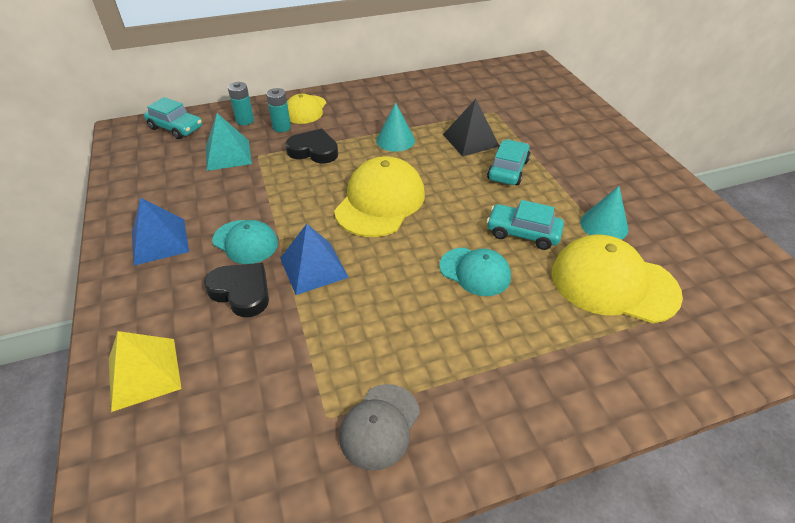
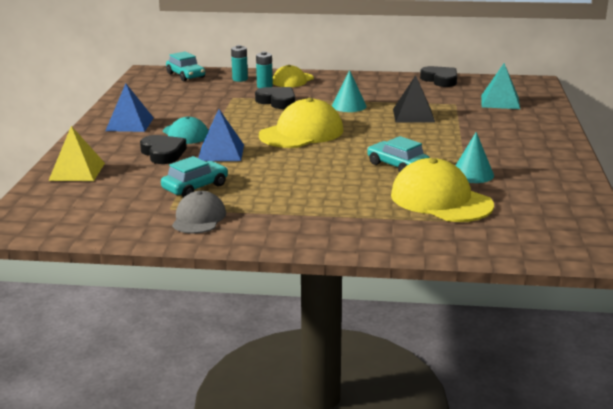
camera: 25 degrees right, 20 degrees down
turquoise pyramid [206,113,252,171] -> turquoise pyramid moved to [481,63,520,109]
grey cap [339,384,420,471] -> grey cap turned 135 degrees clockwise [172,191,226,234]
turquoise cap [439,248,511,296] -> none
turquoise car [487,139,530,185] -> turquoise car moved to [161,156,228,197]
none -> black heart [420,66,457,87]

